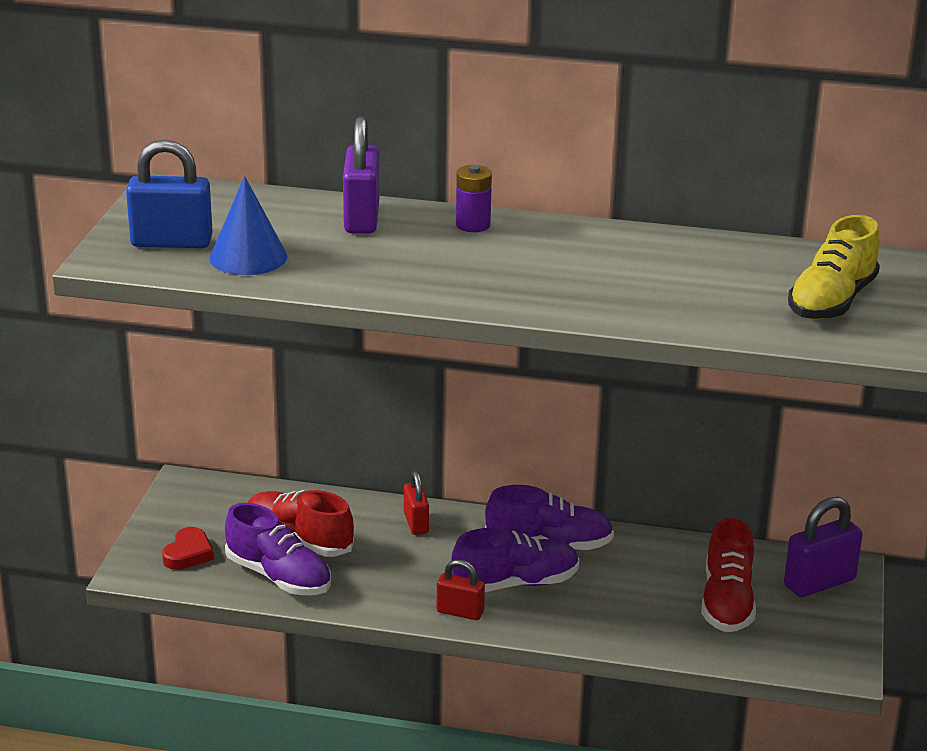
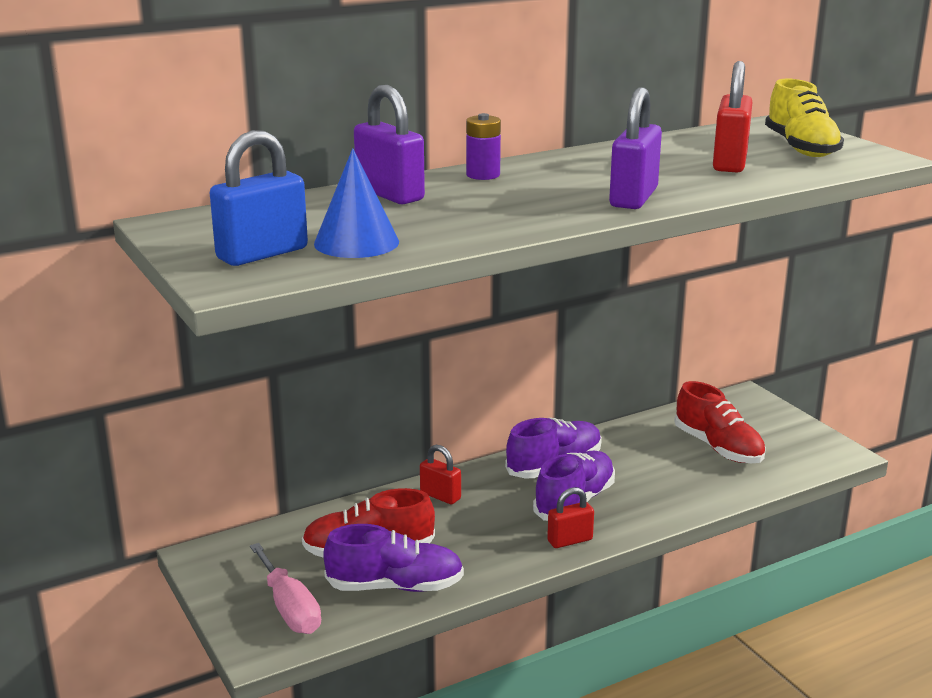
camera: 40 degrees left, 5 degrees down
red heart [162,527,214,570] -> pink screwdriver [250,543,321,634]
purple padlock [784,497,863,597] -> purple padlock moved to [609,87,662,209]
none -> red padlock [713,61,753,172]

